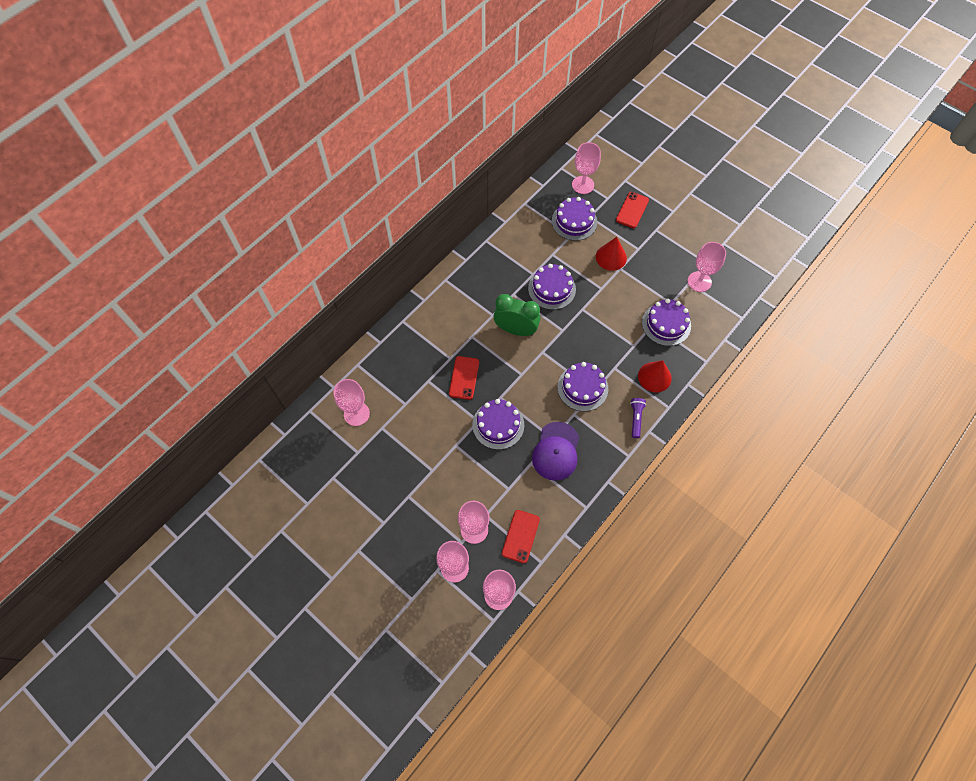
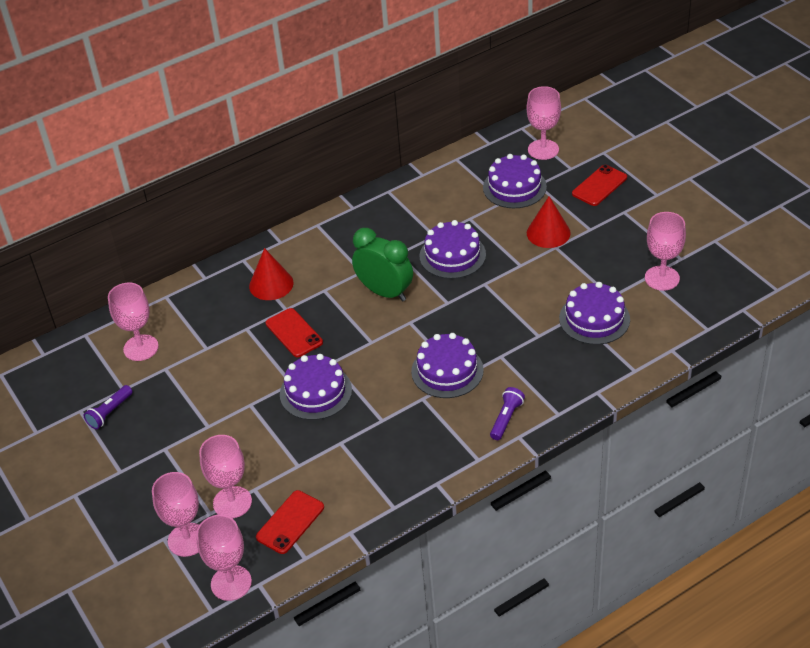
camera: 20 degrees right, 20 degrees down
red phone [449,356,479,400] -> red phone turned 60 degrees counterclockwise [266,308,323,357]
purple cap [532,422,579,481] -> none
red cone [638,360,672,392] -> red cone moved to [249,248,294,300]
none -> purple flashlight [83,385,133,429]

